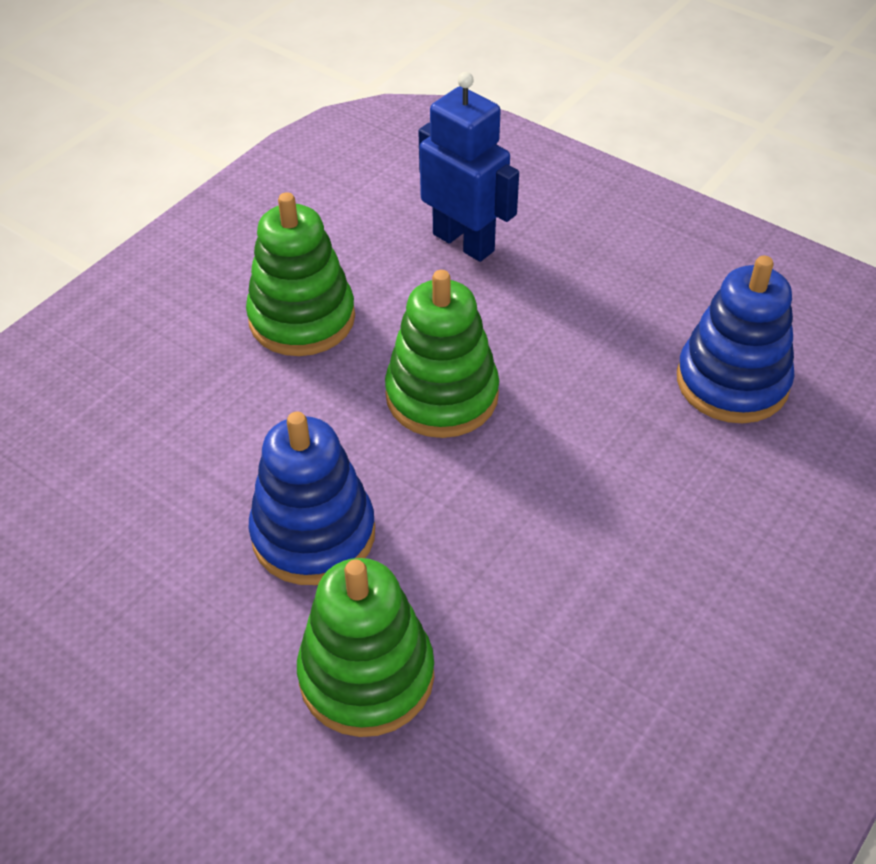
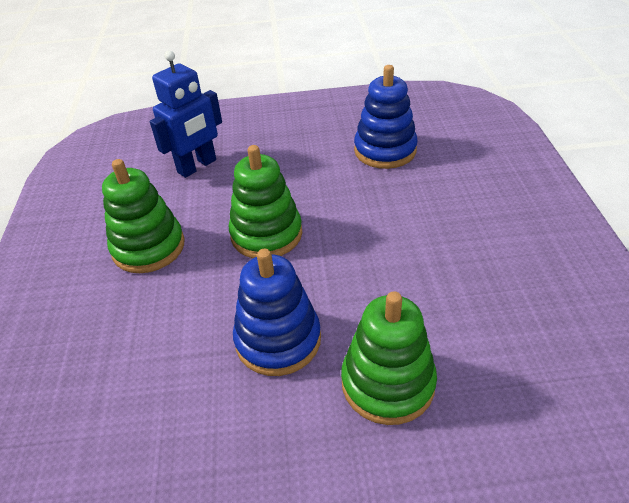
camera: 40 degrees left, 5 degrees down
blue robot [418,72,519,262] -> blue robot turned 135 degrees clockwise [150,50,222,178]

